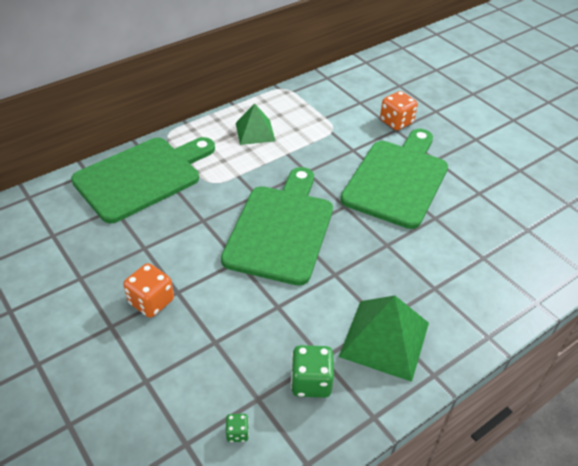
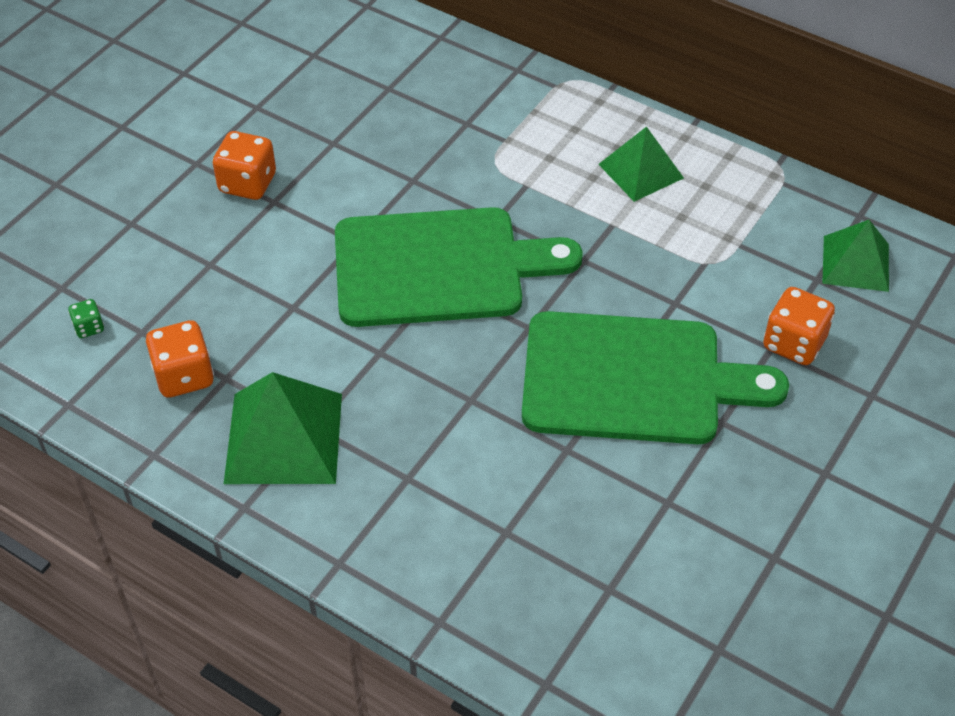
camera: 70 degrees right, 5 degrees up
green cutting board [71,137,215,223] -> none
green dice [291,345,334,398] -> orange dice [146,320,214,398]
none -> green pyramid [822,220,889,292]

